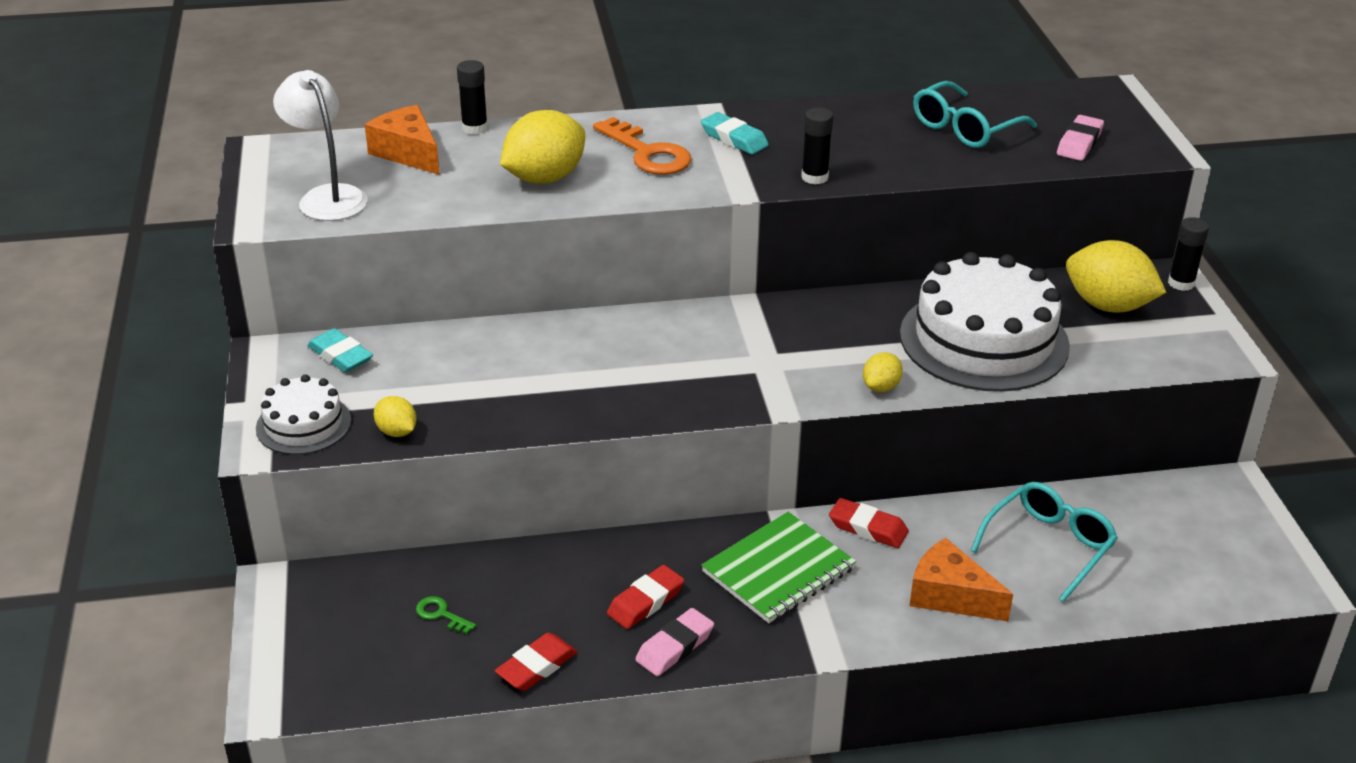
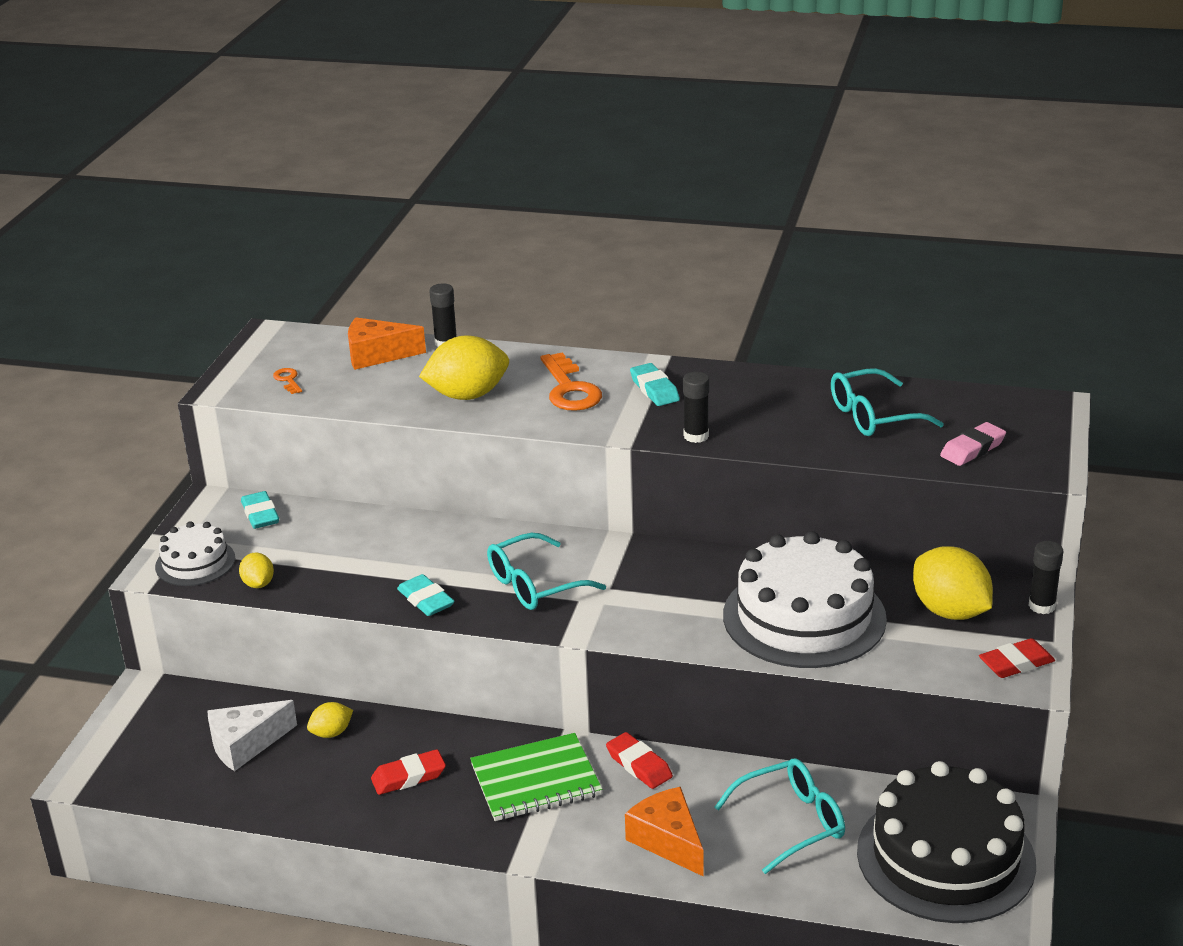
camera: 25 degrees right, 5 degrees down
white lamp [273,70,368,221] -> orange key [273,368,302,394]
orange cheese [365,105,440,175] -> orange cheese turned 75 degrees counterclockwise [348,317,426,370]
green key [416,596,476,634] -> white cheese [207,700,297,771]
red eraser [495,632,577,691] -> red eraser moved to [979,638,1055,678]
pink eraser [635,608,714,676] -> none
yellow lemon [863,352,903,392] -> yellow lemon moved to [307,702,353,738]
none -> turquoise eraser [397,574,455,616]
none -> turquoise glasses [487,533,606,610]
none -> black cake [857,761,1036,923]

